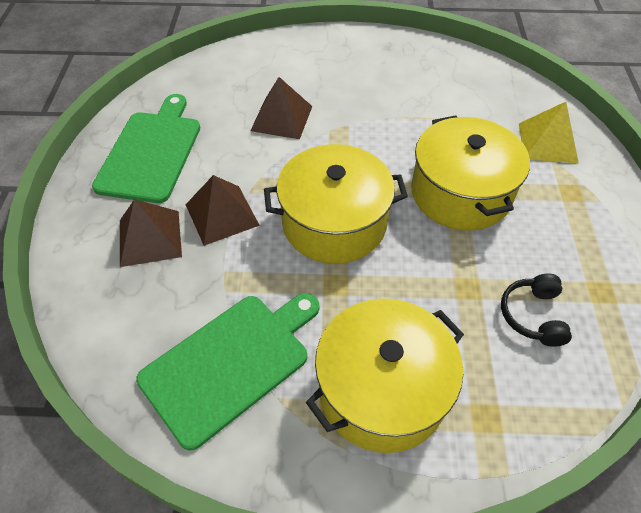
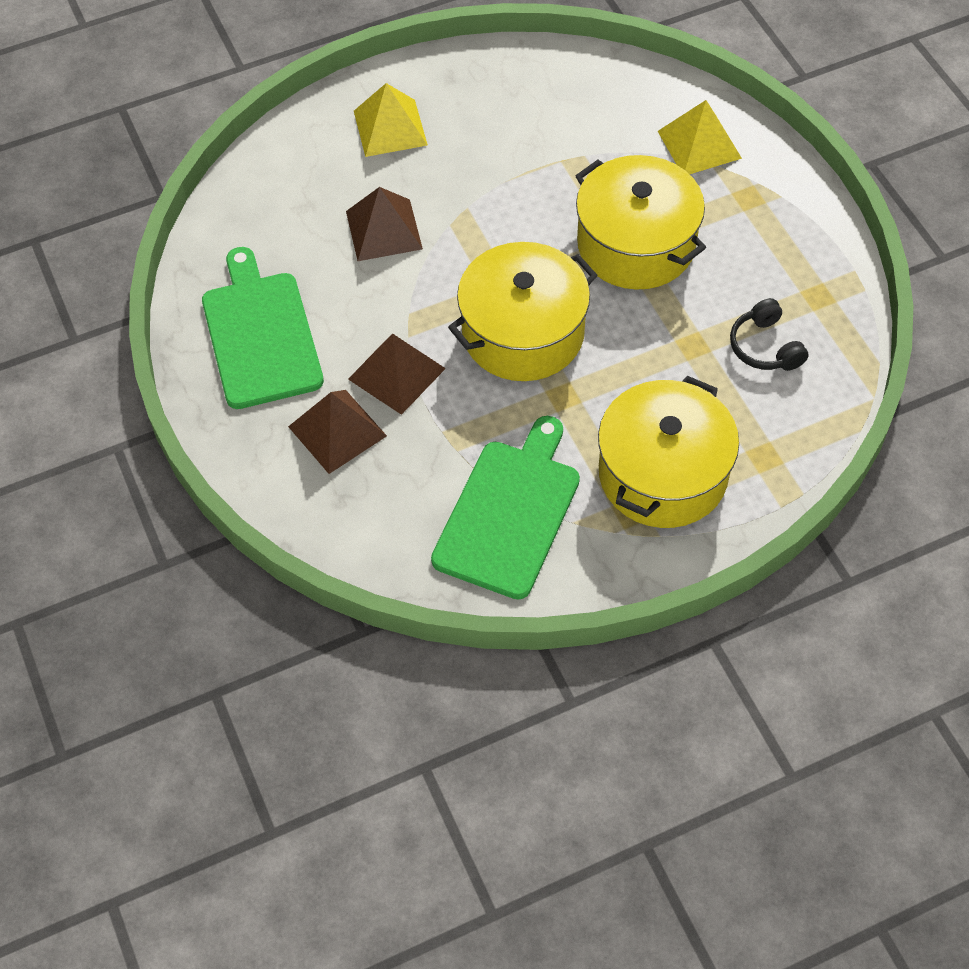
camera: 25 degrees left, 5 degrees up
none -> yellow pyramid [354,83,428,157]

